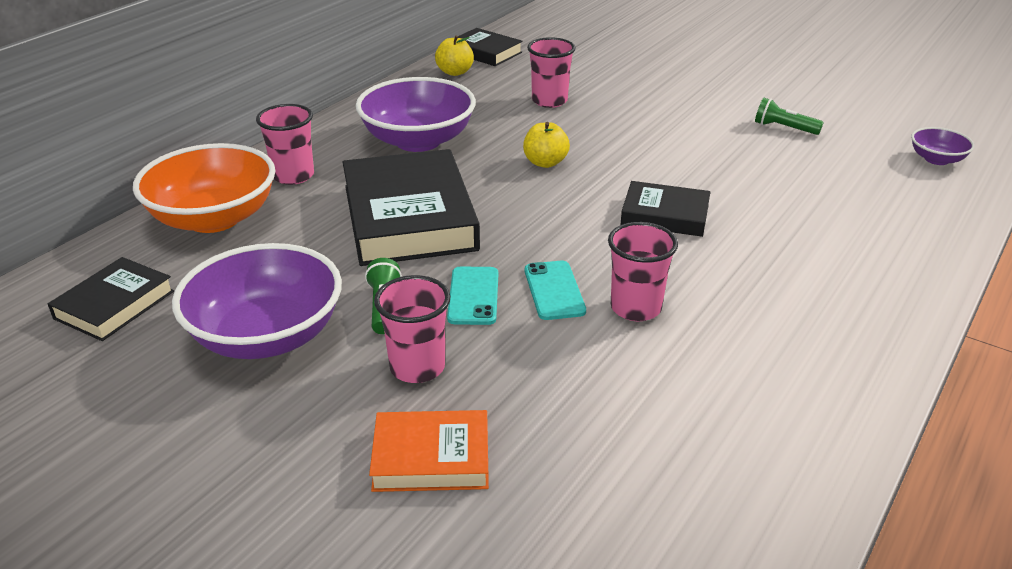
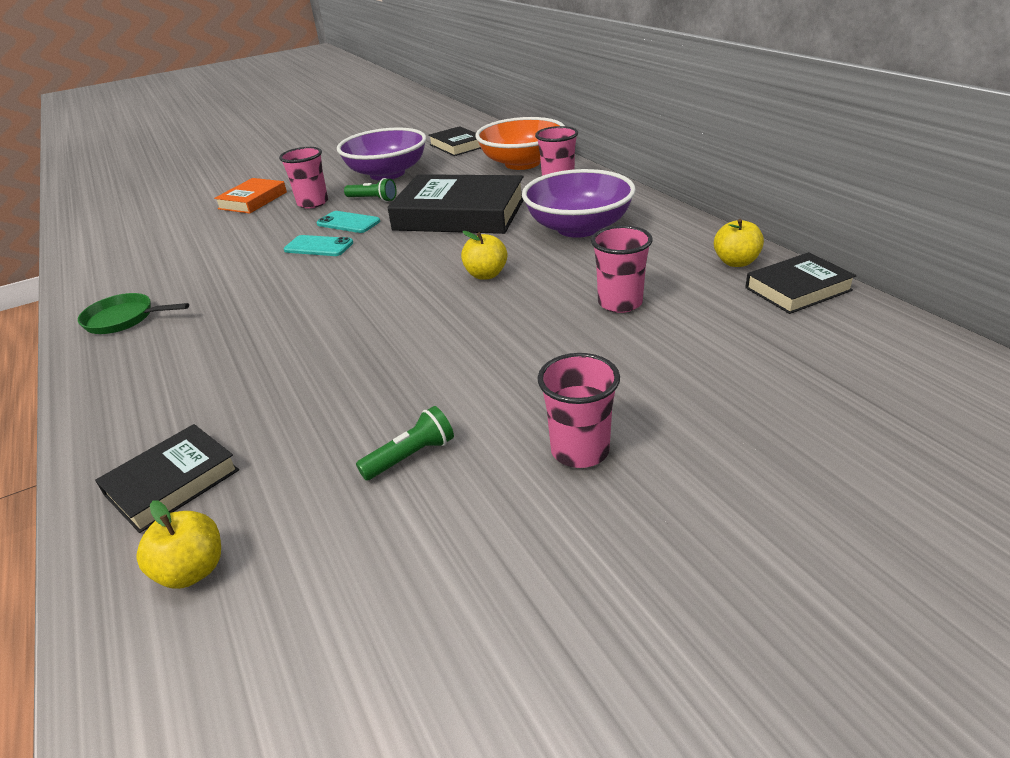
camera: 120 degrees right, 0 degrees up
pink cup [608,222,678,321] -> pink cup moved to [538,353,620,468]
black book [621,181,711,237] -> black book moved to [95,424,239,533]
purple bowl [911,127,975,165] -> yellow apple [136,500,221,589]
none -> green pan [78,293,189,334]

